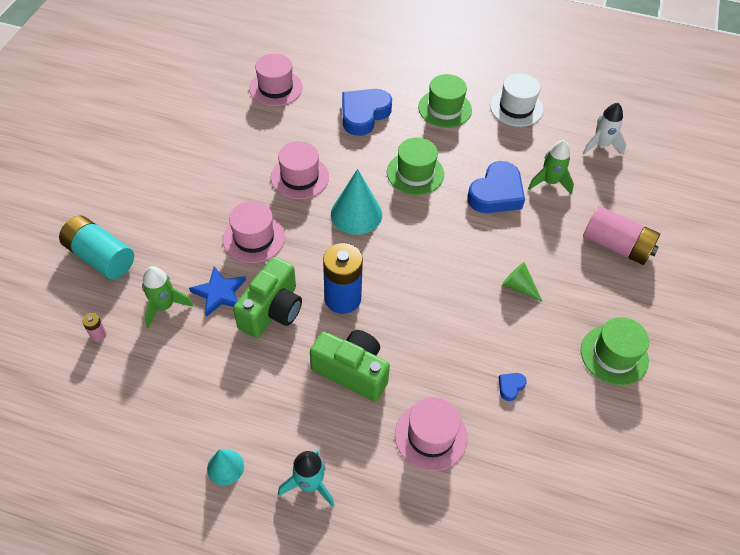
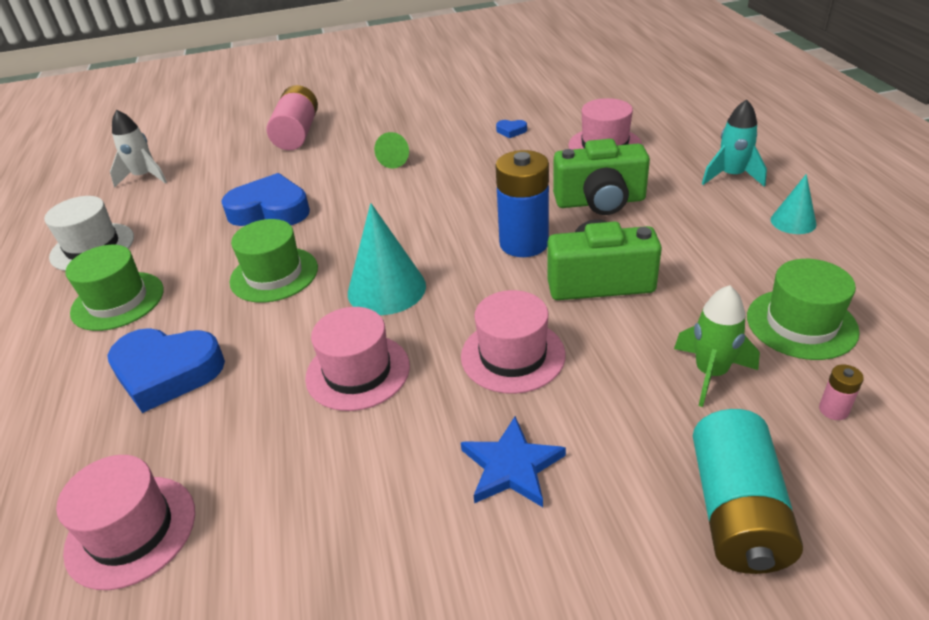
camera: 115 degrees left, 15 degrees down
blue star [189,266,246,317] -> blue star moved to [461,416,566,507]
green camera [310,330,390,401] -> green camera turned 90 degrees counterclockwise [553,139,650,215]
green rocket [528,140,574,194] -> none
green hat [581,317,649,385] -> green hat moved to [747,259,860,360]

